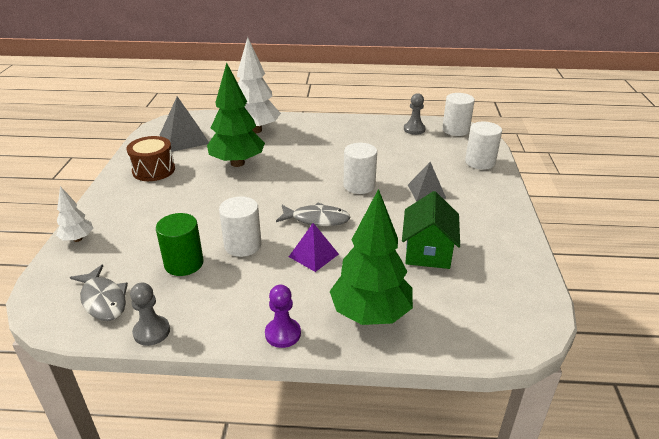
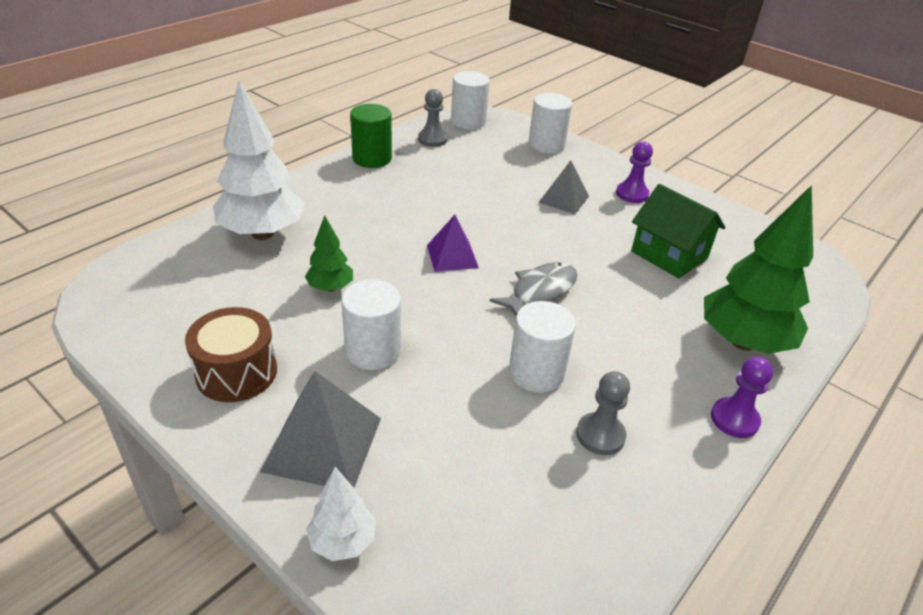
camera: 55 degrees left, 5 degrees up
grey fish [70,265,128,321] -> none
grey pawn [130,283,170,346] -> grey pawn moved to [576,371,630,455]
green cylinder [156,213,204,276] -> green cylinder moved to [350,104,392,168]
grey pyramid [160,96,209,152] -> grey pyramid moved to [260,371,381,487]
green tree [207,63,265,167] -> green tree [305,215,353,292], size x0.50
purple pyramid [289,223,339,272] -> purple pyramid moved to [427,215,479,272]
white cylinder [343,143,377,194] -> white cylinder moved to [341,280,401,370]
none -> purple pawn [616,141,653,203]

